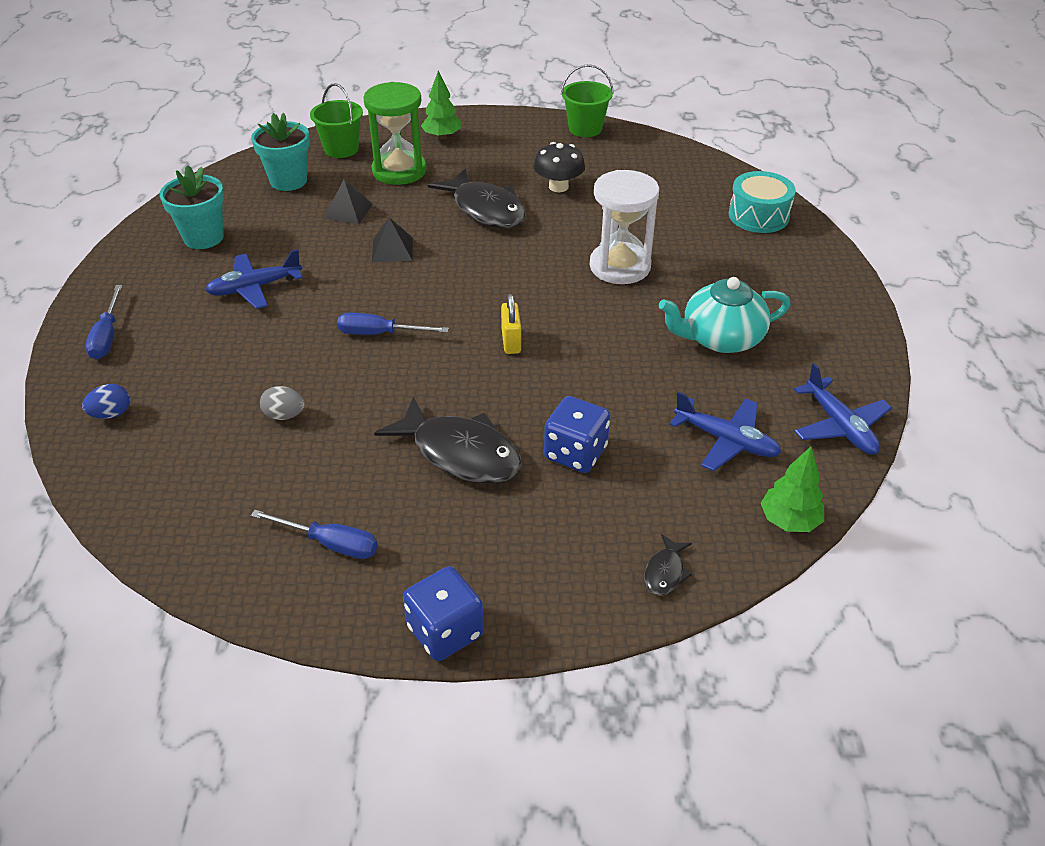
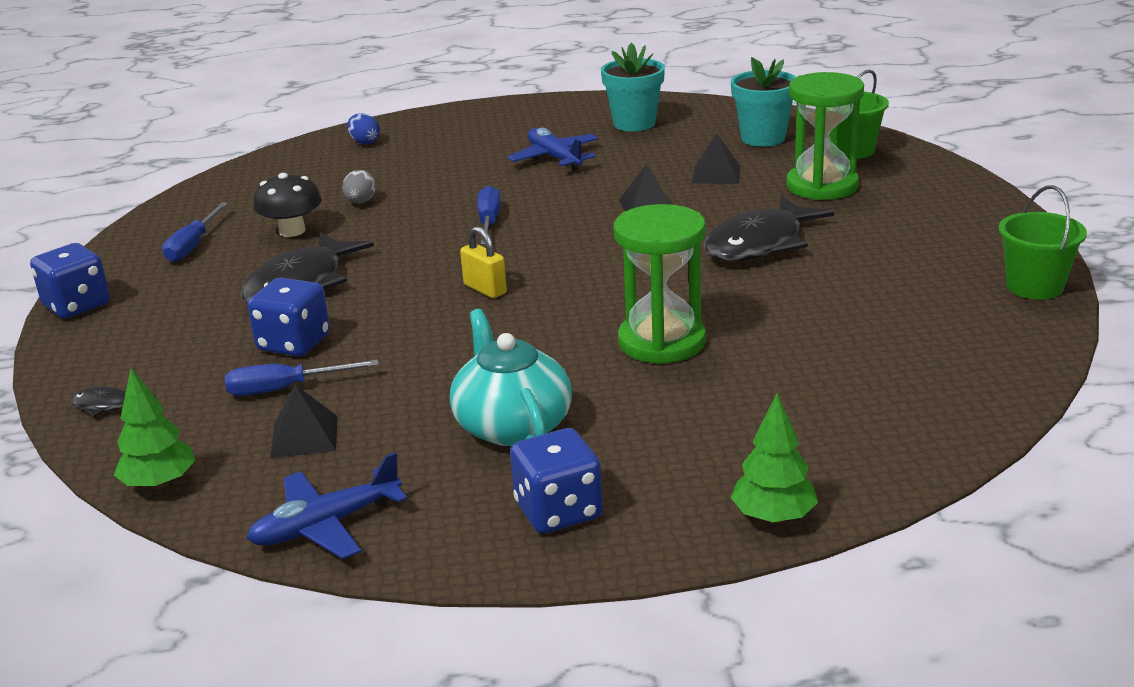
camera: 85 degrees right, 15 degrees down
blue screwdriver [85,285,123,359] -> blue screwdriver moved to [225,359,379,396]
green tree [421,70,461,139] -> green tree moved to [731,393,818,524]
yellow padlock [501,294,521,354] -> yellow padlock turned 60 degrees clockwise [460,226,507,298]
black mushroom [533,142,585,192] -> black mushroom moved to [253,173,322,237]
white hourglass [590,170,659,284] -> green hourglass [613,204,706,364]
blue plane [670,392,782,471] -> black pyramid [270,385,338,458]
turquoise drum [728,171,796,233] -> none
none -> blue dice [510,428,603,534]

